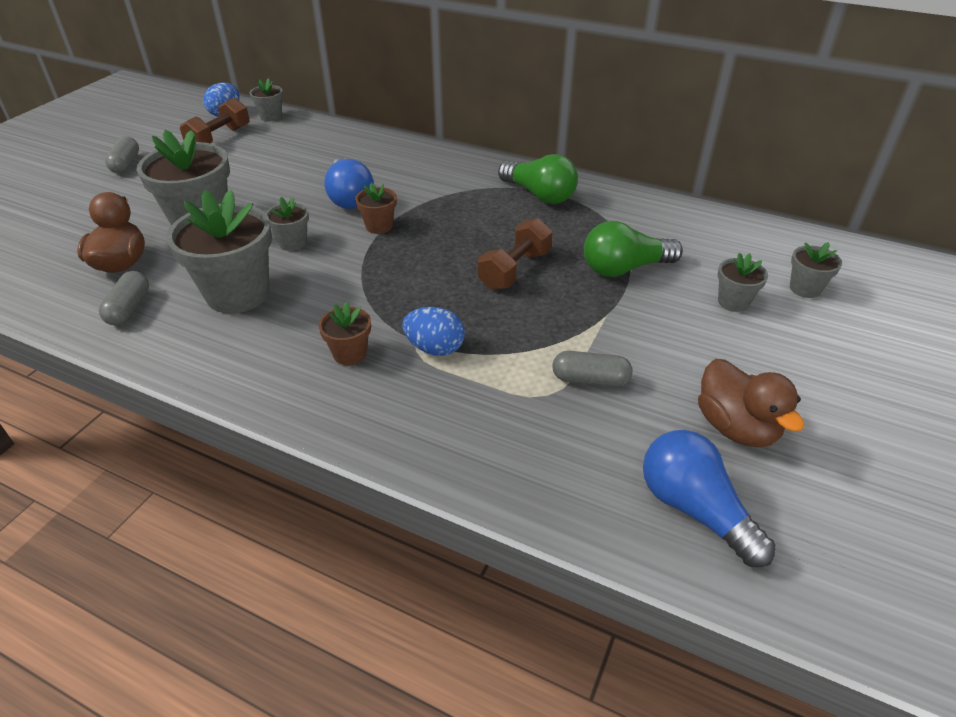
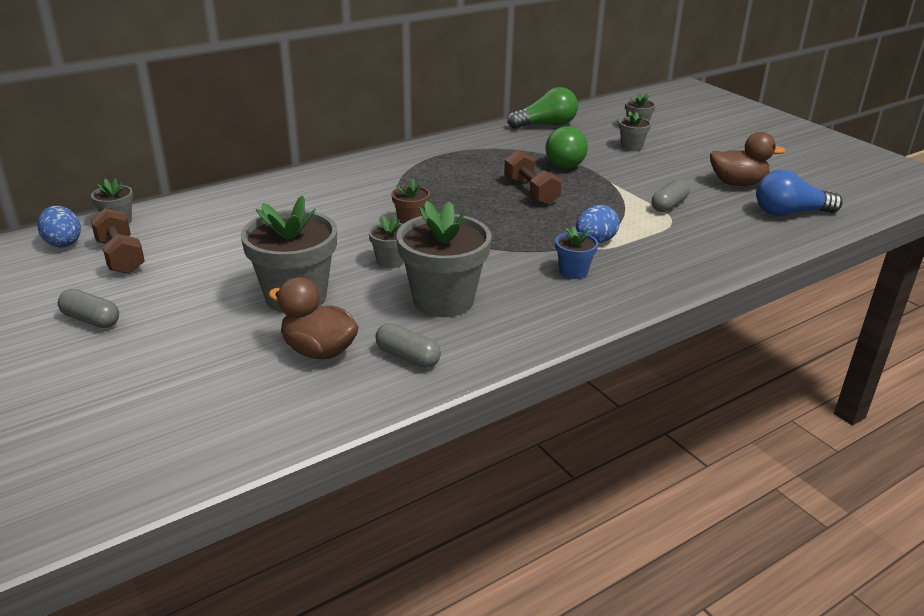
camera: 60 degrees left, 10 degrees down
brown flower pot [319,302,371,366] -> blue flower pot [555,226,598,279]
blue light bulb [324,158,374,209] -> none
green light bulb [498,154,578,204] -> green light bulb moved to [507,87,578,129]

